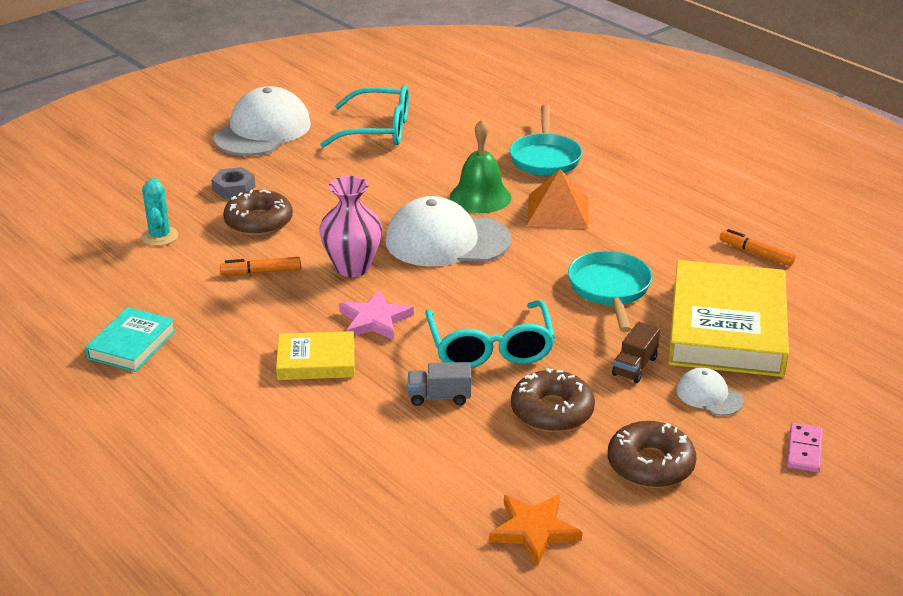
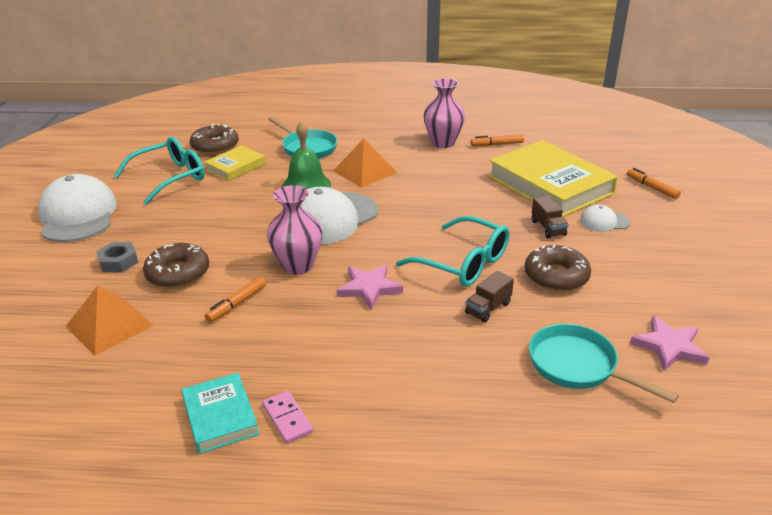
camera: 45 degrees left, 0 degrees up
turquoise cactus [141,178,178,246] -> orange pyramid [66,286,154,356]
yellow book [276,331,354,380] -> yellow book moved to [204,145,266,181]
grey truck [408,362,471,406] -> brown truck [465,271,514,323]
orange star [489,494,582,566] -> pink star [630,316,710,371]
turquoise pan [568,251,652,332] -> turquoise pan moved to [529,324,679,403]
brown donut [608,421,696,488] -> brown donut moved to [190,124,239,155]
pink domino [787,423,823,472] -> pink domino moved to [262,391,313,444]
none -> pink vase [423,78,465,148]
none -> orange marker [627,168,681,199]

